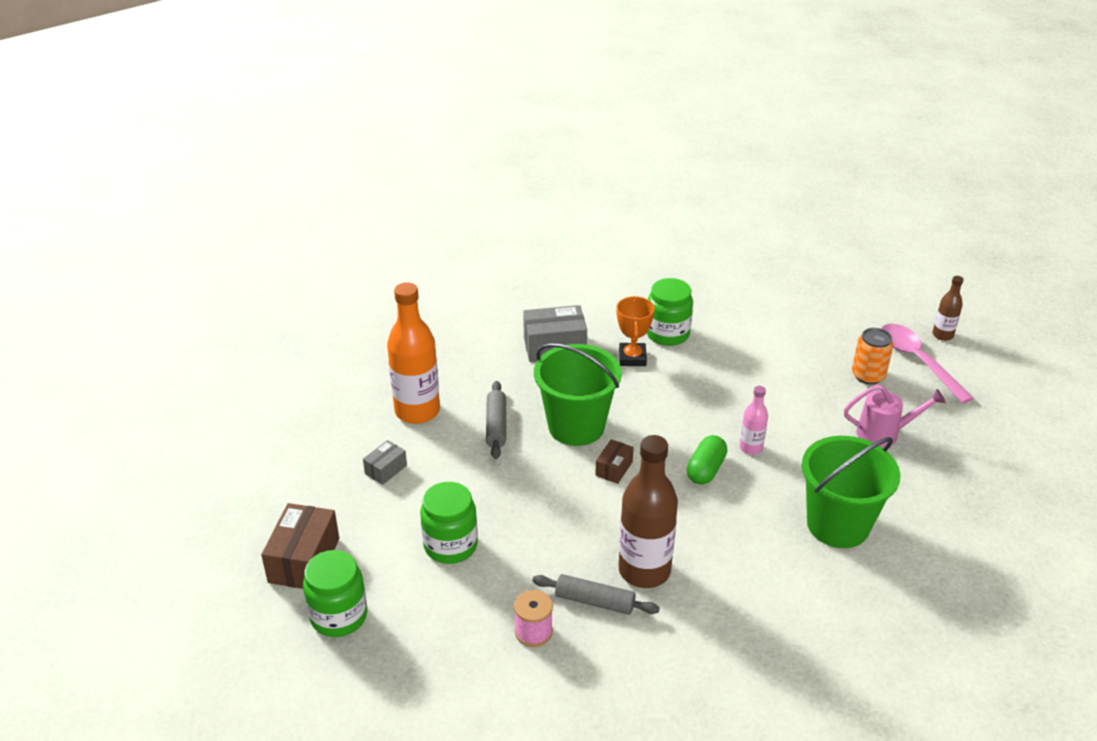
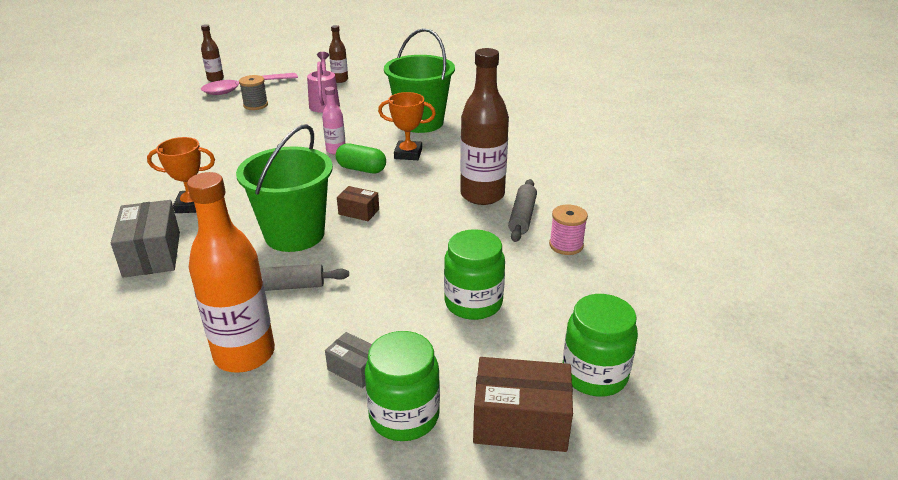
camera: 95 degrees left, 5 degrees down
green jar [647,278,693,346] -> green jar moved to [365,331,440,441]
orange can [852,328,893,384] -> grey spool [239,75,268,110]
none -> brown bottle [329,25,348,83]
none -> orange trophy [378,92,436,160]

